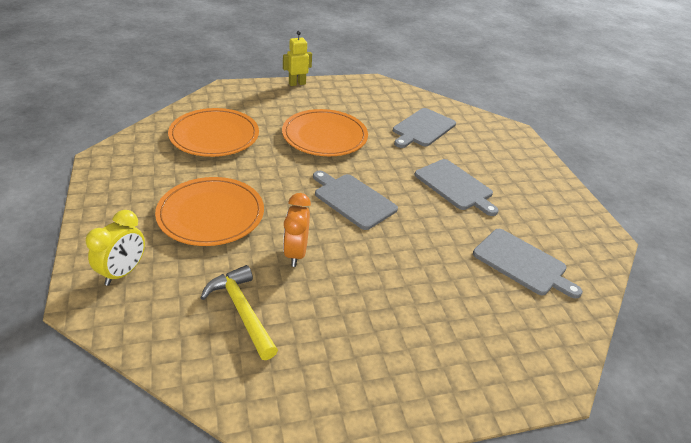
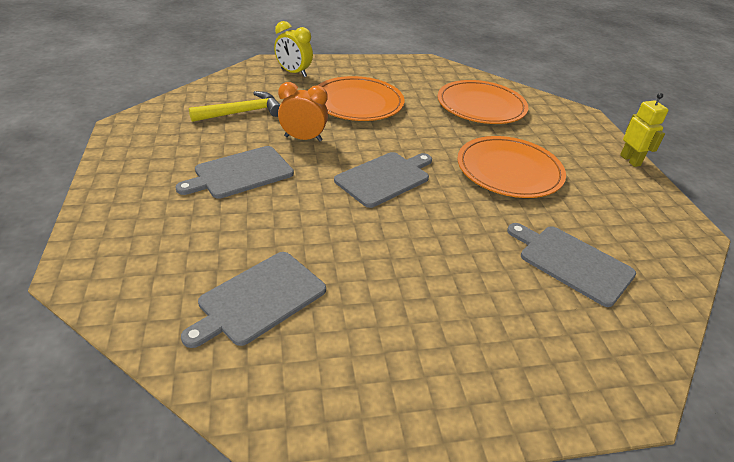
camera: 95 degrees right, 0 degrees up
grey cutting board [414,159,499,216] -> grey cutting board moved to [175,146,294,199]

